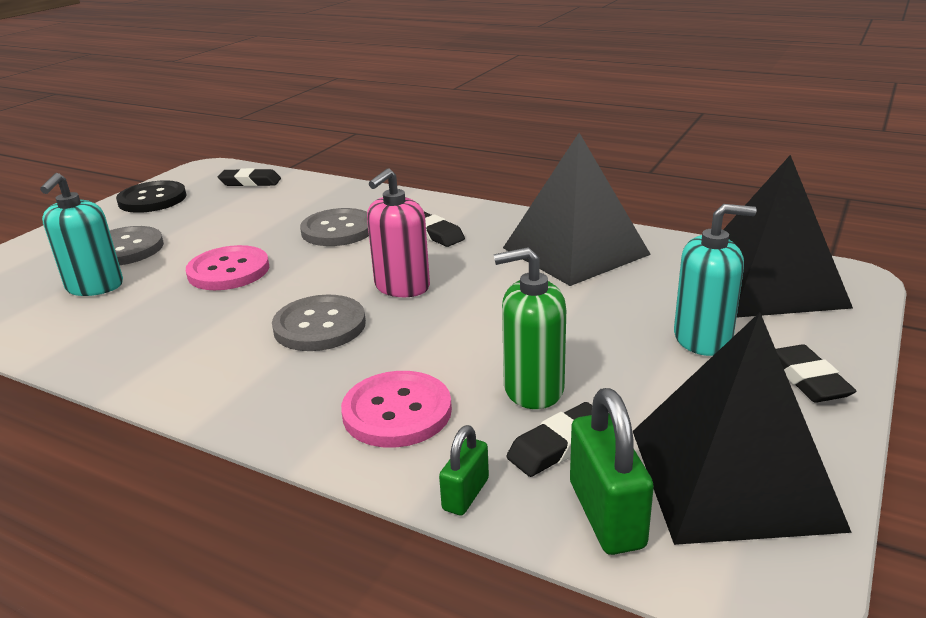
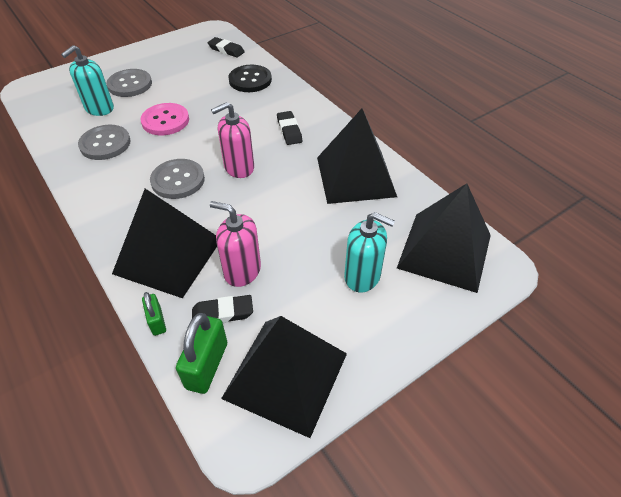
camera: 25 degrees right, 20 degrees up
black button [116,180,186,213] -> black button moved to [228,65,272,92]
grey button [300,208,369,246] -> grey button moved to [78,125,131,160]
pink button [341,371,452,448] -> black pyramid [112,189,217,298]
green padlock [439,425,489,515] -> green padlock turned 75 degrees counterclockwise [142,292,166,336]
green soap dispenser [494,247,566,409] -> pink soap dispenser [210,201,261,287]
black eraser [776,344,856,403] -> none

